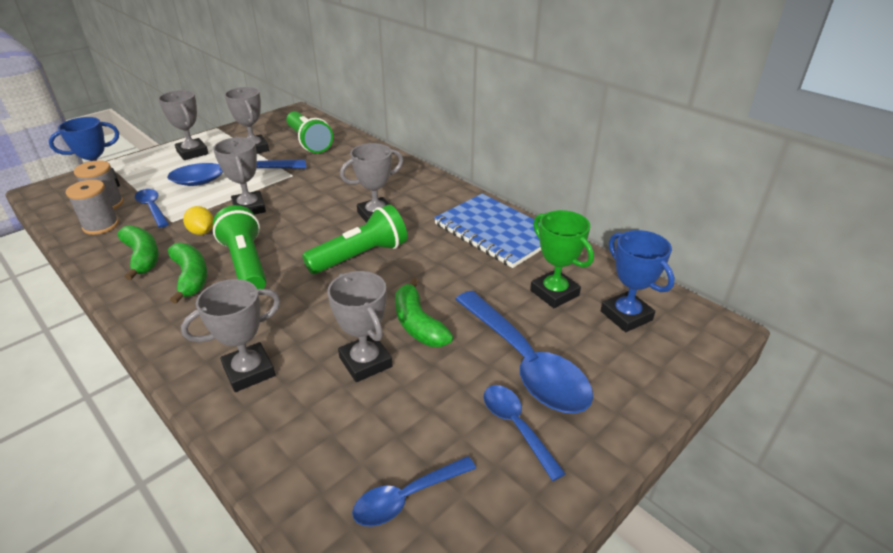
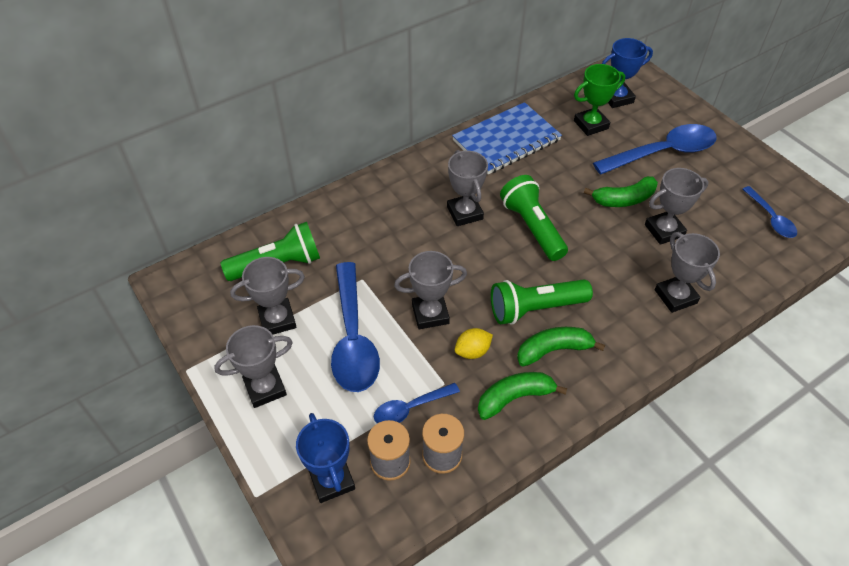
camera: 80 degrees left, 15 degrees up
blue spoon [484,385,566,481] -> none

